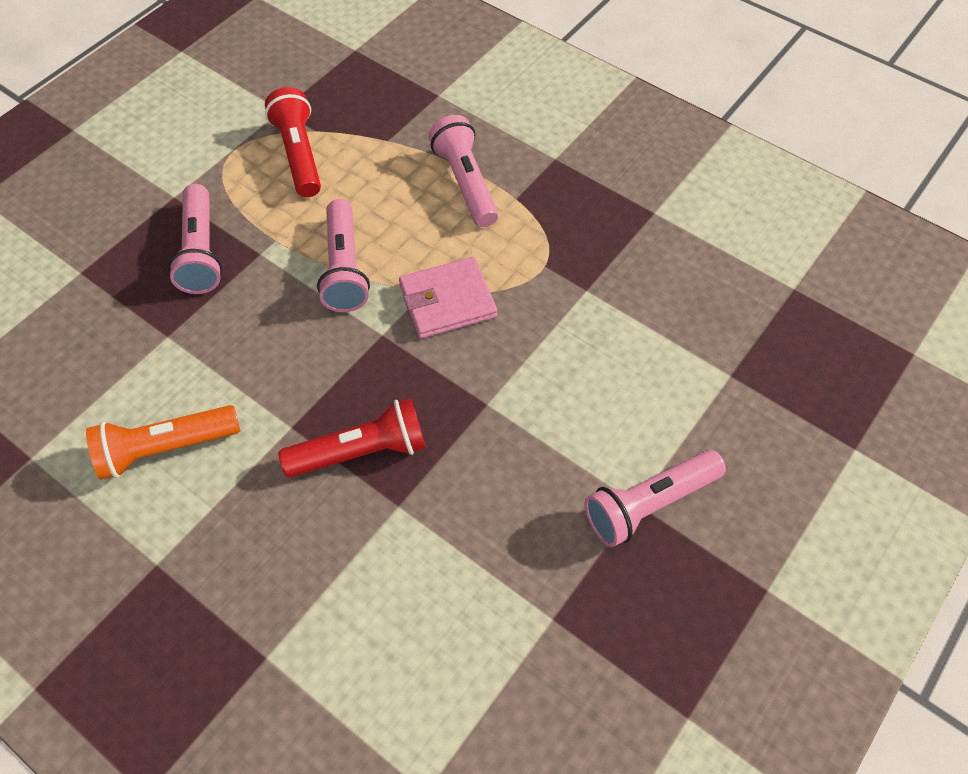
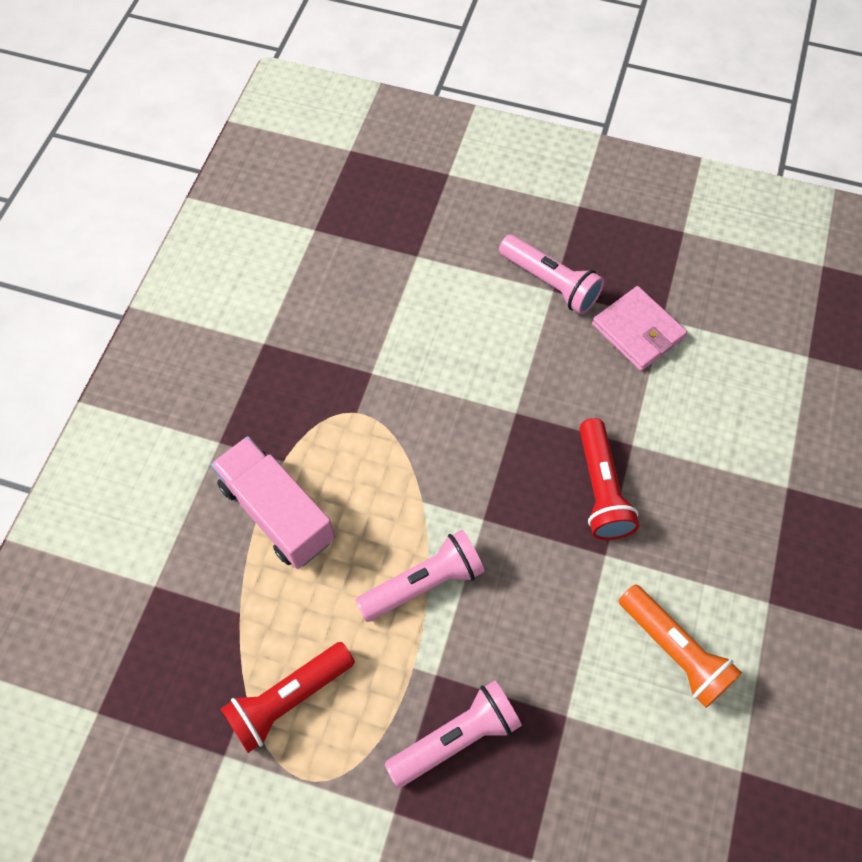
camera: 110 degrees left, 5 degrees up
red flashlight [279,398,426,478] -> red flashlight turned 150 degrees counterclockwise [579,418,640,540]
pink wallet [399,257,497,339] -> pink wallet moved to [592,286,687,371]
pink flashlight [429,115,498,227] -> pink truck [211,436,335,569]

